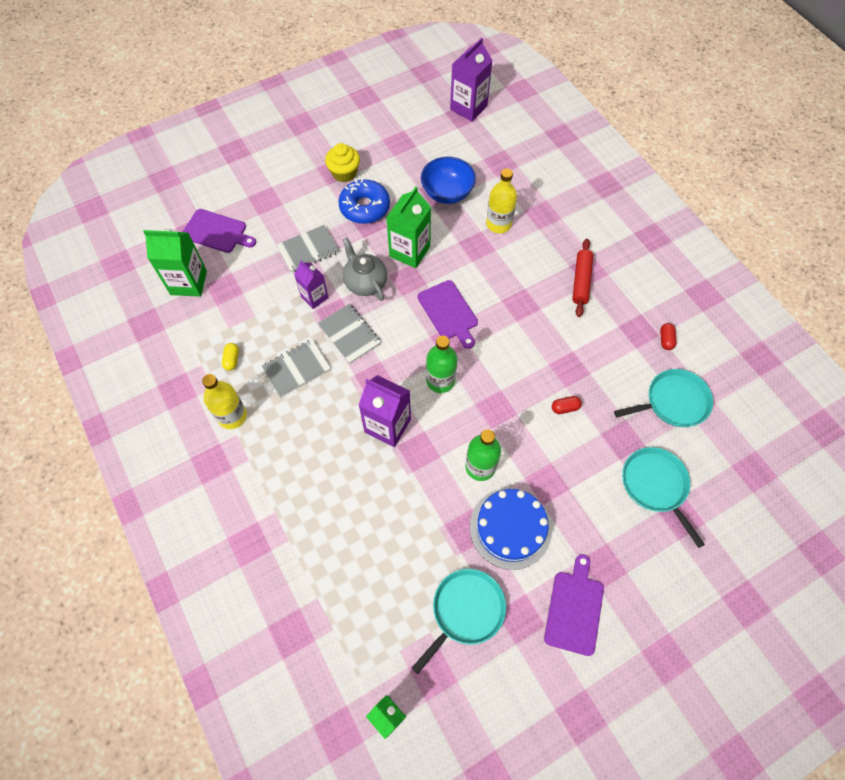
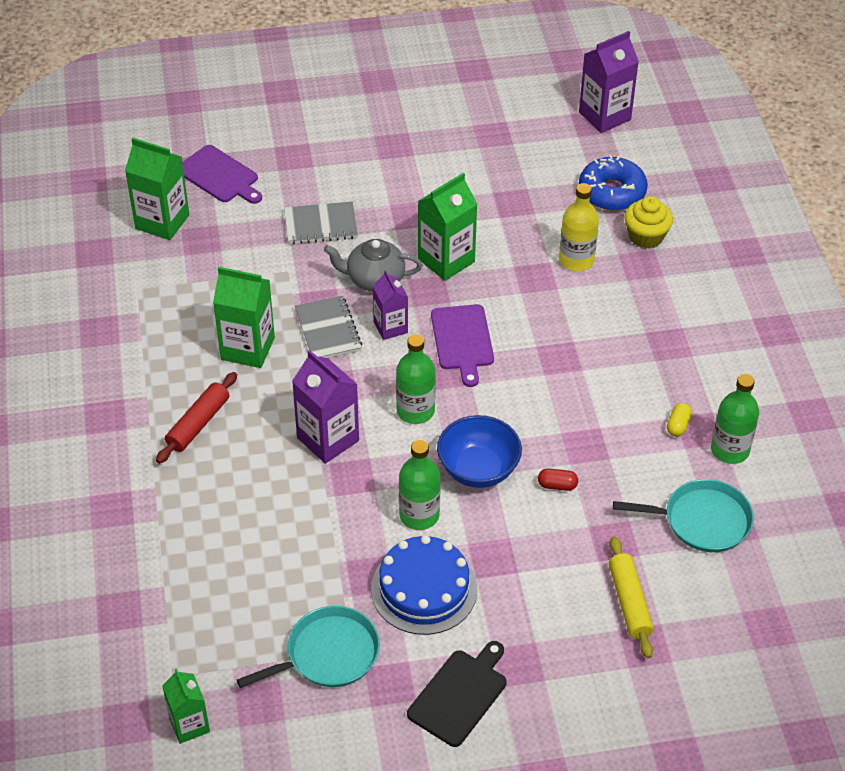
camera: 20 degrees right, 15 degrees down
yellow bottle [202,374,247,429] -> none
yellow capsule [222,343,239,371] -> yellow capsule moved to [667,403,692,436]
grey notebook [262,339,331,397] -> green carton [213,267,275,368]
purple carton [294,260,329,309] -> purple carton moved to [373,270,408,340]
yellow cupcake [325,143,360,182] -> yellow cupcake moved to [625,196,673,249]
blue donut [338,179,390,224] -> blue donut moved to [579,155,648,210]
grey teapot [342,237,387,301] -> grey teapot turned 75 degrees counterclockwise [324,239,422,292]
blue bowl [421,157,476,204] -> blue bowl moved to [437,415,522,488]
purple cutting board [544,554,604,656] -> black cutting board [407,641,507,747]
red rolling pin [572,239,593,317] -> red rolling pin moved to [156,372,237,464]
turquoise pan [622,447,705,548] -> yellow rolling pin [609,536,654,658]
red capsule [660,323,677,350] -> green bottle [711,374,759,464]

